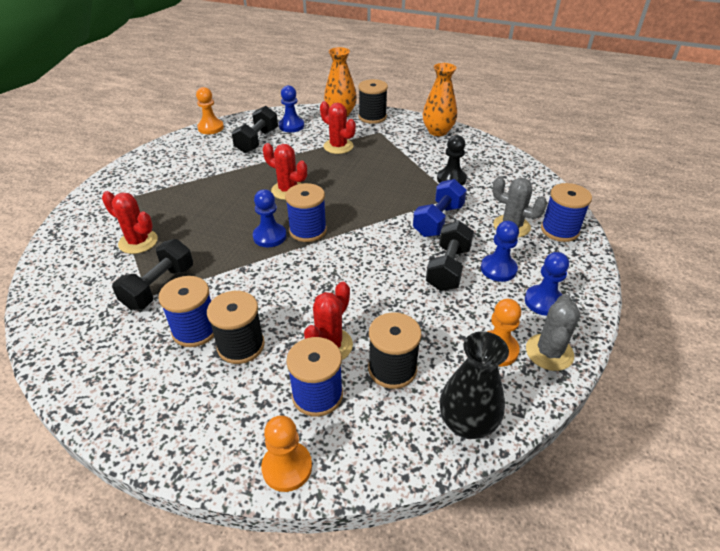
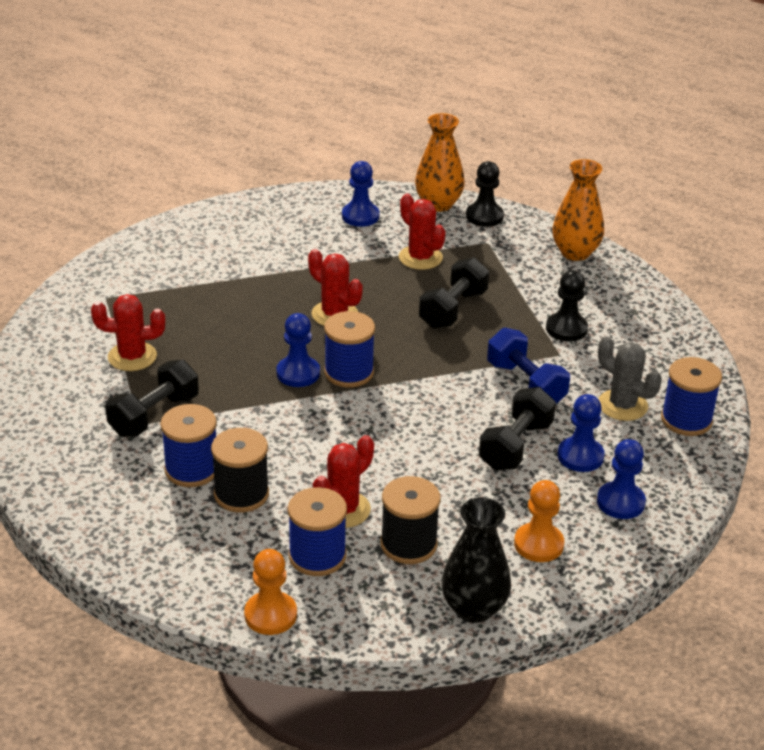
camera: 10 degrees right, 5 degrees down
red cactus [102,191,158,254] -> red cactus turned 45 degrees counterclockwise [91,294,165,371]
orange pawn [196,87,224,134] -> none
black dumbbell [231,106,278,153] -> black dumbbell moved to [419,257,489,329]
black spool [359,79,388,124] -> black pawn [466,161,504,227]
blue dumbbell [413,179,467,237] -> blue dumbbell turned 75 degrees counterclockwise [487,328,570,404]
grey cactus [526,294,580,371] -> none

